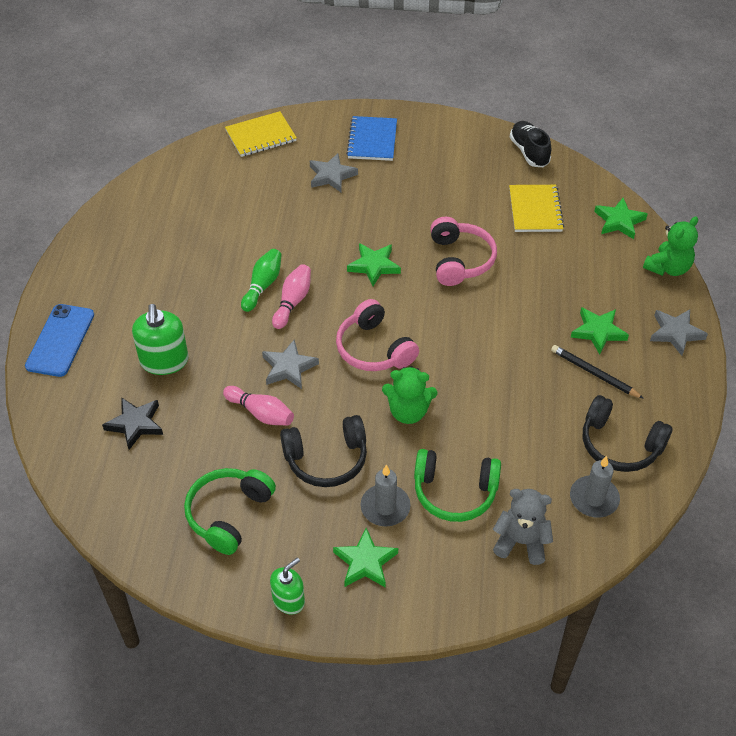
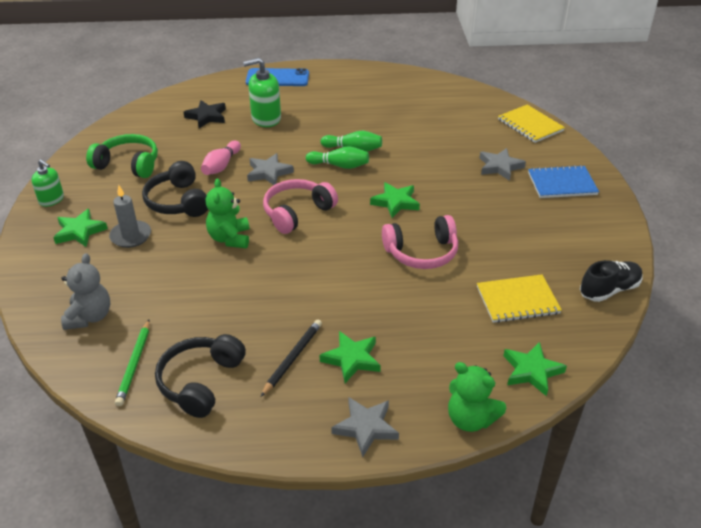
camera: 80 degrees right, 10 degrees down
pink bowling pin [272,264,311,329] -> green bowling pin [306,146,369,169]
green headphones [414,449,501,522] -> none
grey candle [570,456,620,518] -> green pencil [115,320,150,406]

